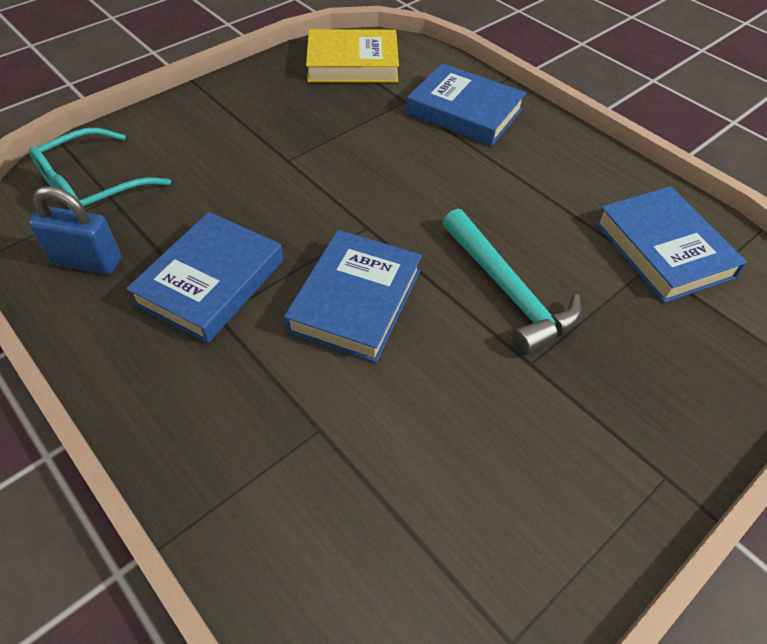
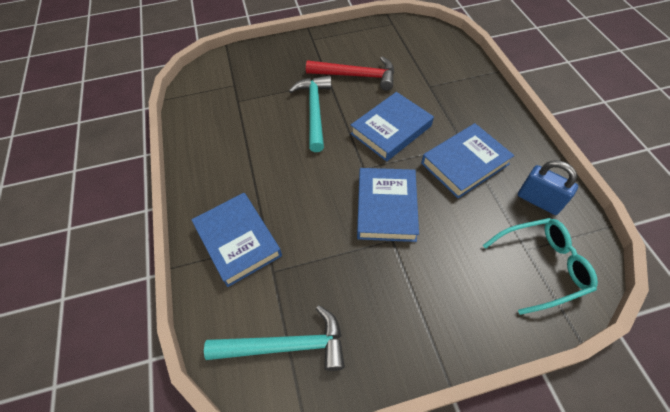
camera: 150 degrees left, 5 degrees up
yellow book [306,29,399,82] -> turquoise hammer [204,305,345,371]
blue book [595,186,747,303] -> blue book moved to [357,168,419,242]
none -> red hammer [306,57,394,91]

